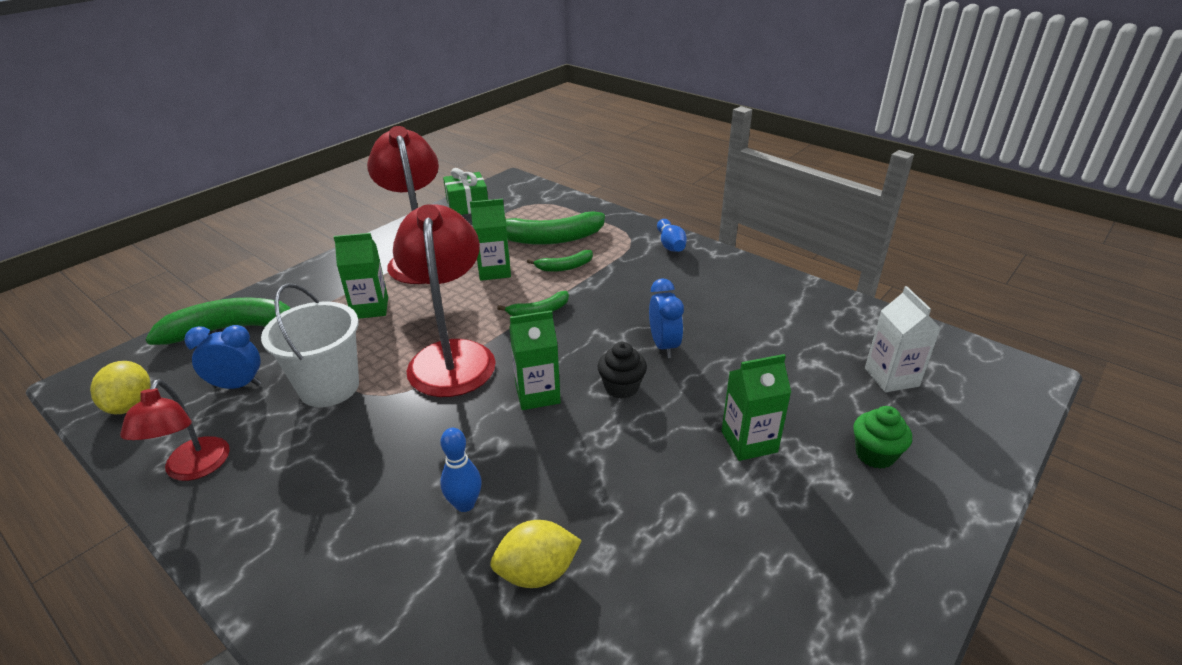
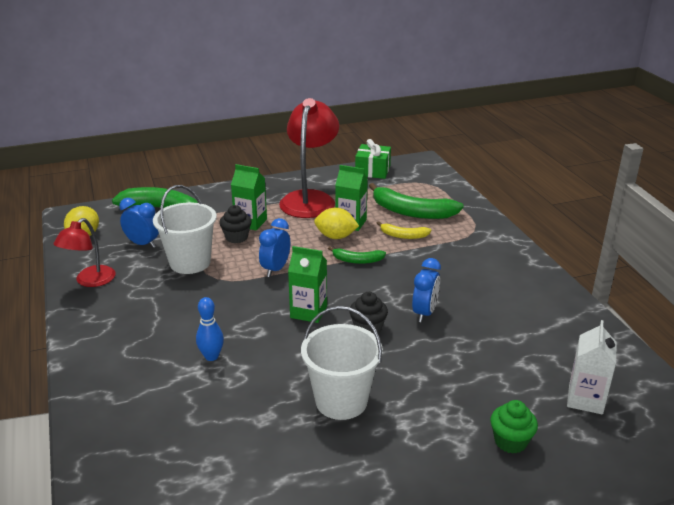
camera: 30 degrees right, 5 degrees down
red lamp [393,204,496,397] -> blue clock [259,218,290,277]
yellow lemon [490,520,582,588] -> yellow lemon moved to [314,207,359,239]
green banana [527,250,593,272] -> yellow banana [377,221,431,239]
blue bowling pin [657,219,687,252] -> none
green carton [722,354,791,461] -> none
none -> black cupcake [219,205,252,243]
none -> white bucket [301,306,383,420]

